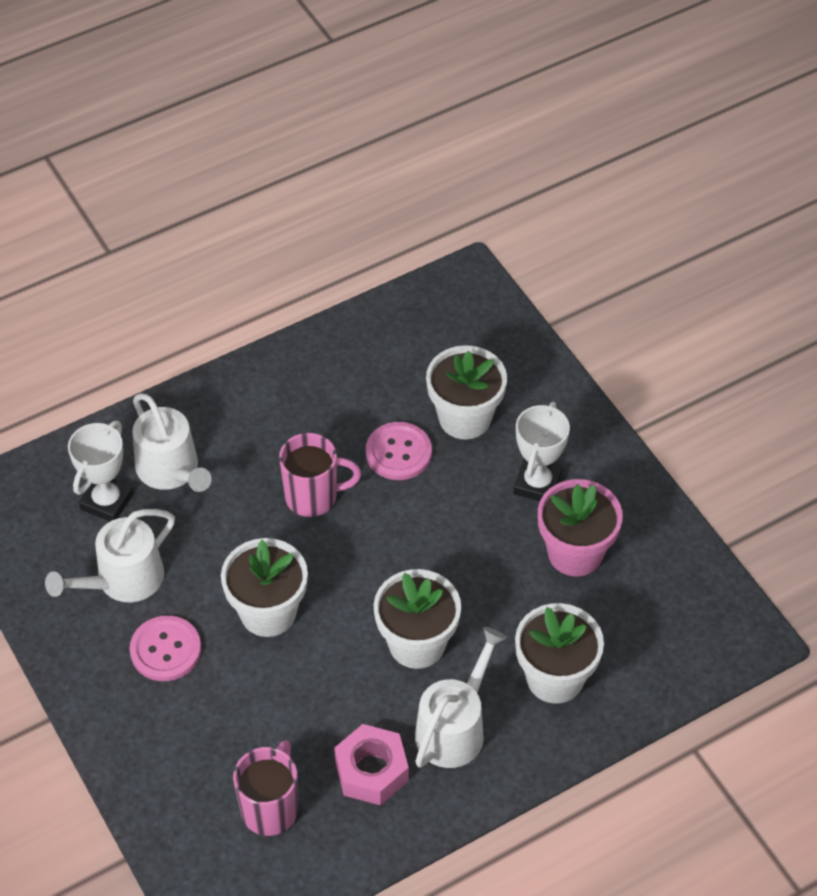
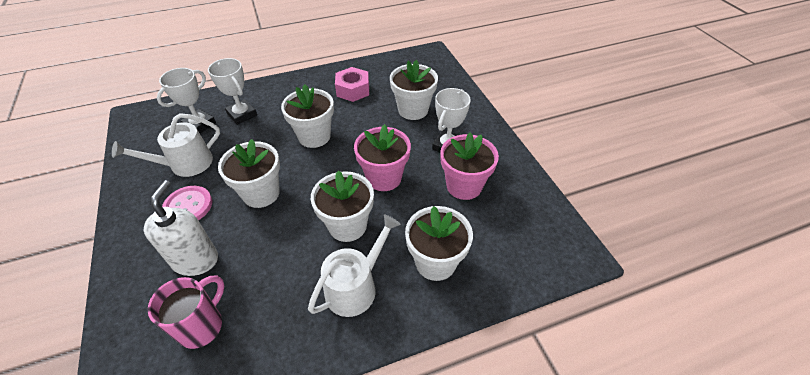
camera: 10 degrees right, 5 degrees down
white watering can [132,393,212,492] -> white trophy [208,58,257,125]
pink mug [279,433,361,517] -> white flower pot [281,84,334,148]
pink nut [334,724,409,805] -> pink nut moved to [335,67,369,102]
pink button [366,422,432,480] -> none
none -> white soap dispenser [144,180,218,276]
none -> pink flower pot [354,124,411,191]

